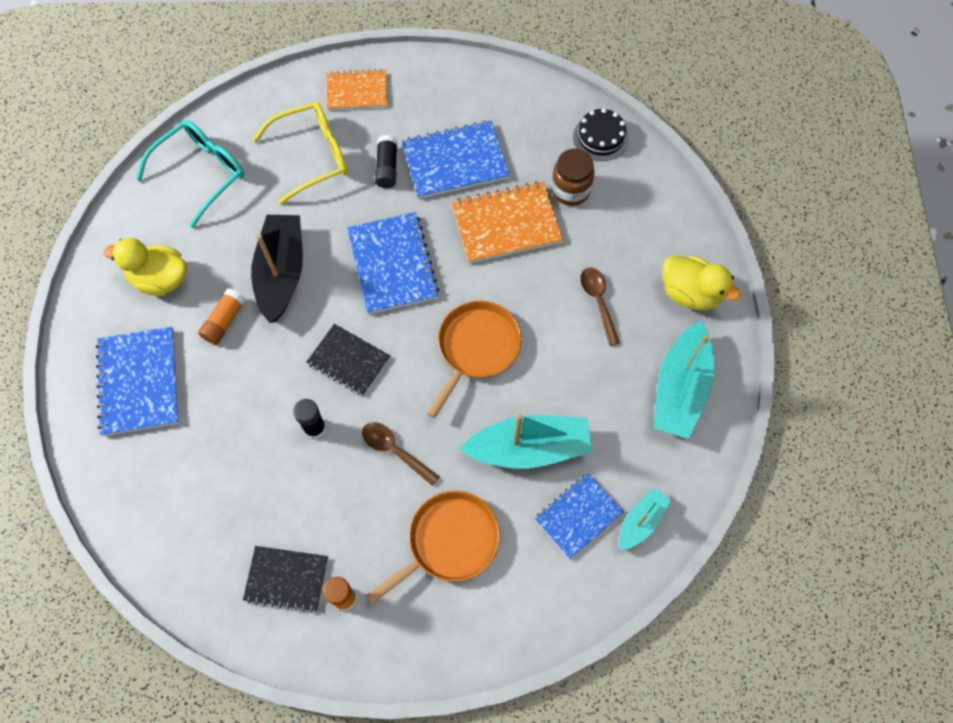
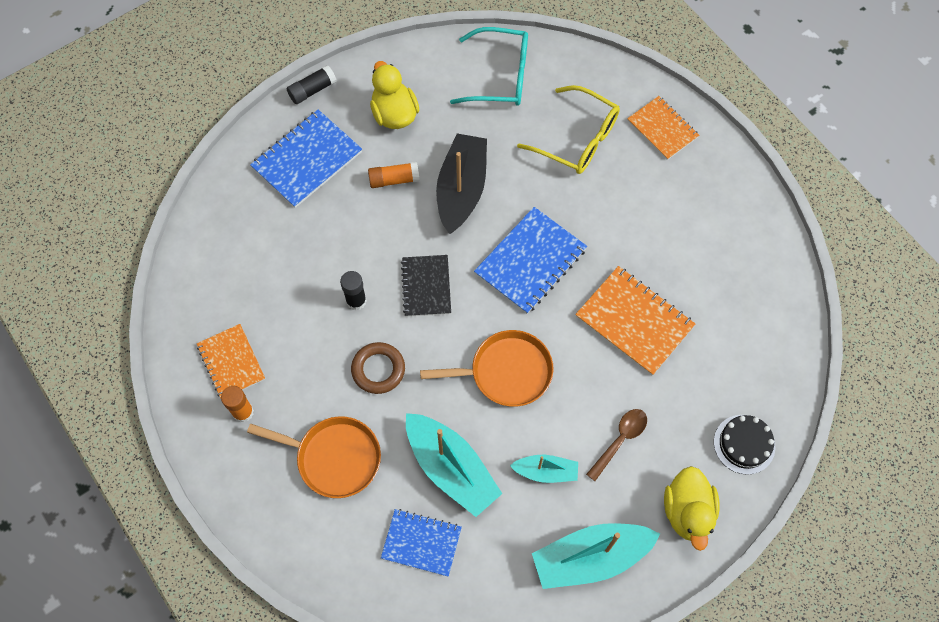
camera: 55 degrees right, 0 degrees up
black notebook [243,546,328,612] -> orange notebook [197,324,265,398]
black boat [251,215,303,323] -> black boat turned 45 degrees counterclockwise [436,134,487,234]
brown spoon [362,422,439,486] -> brown ring [351,342,405,394]
black glue stick [375,135,397,188] -> black glue stick moved to [287,65,337,104]
blue notebook [402,120,510,199] -> none
brown jar [551,149,594,206] -> none
black cake [573,108,629,161] -> black cake moved to [714,415,775,475]
turquoise boat [619,488,671,550] -> turquoise boat moved to [510,455,578,483]

